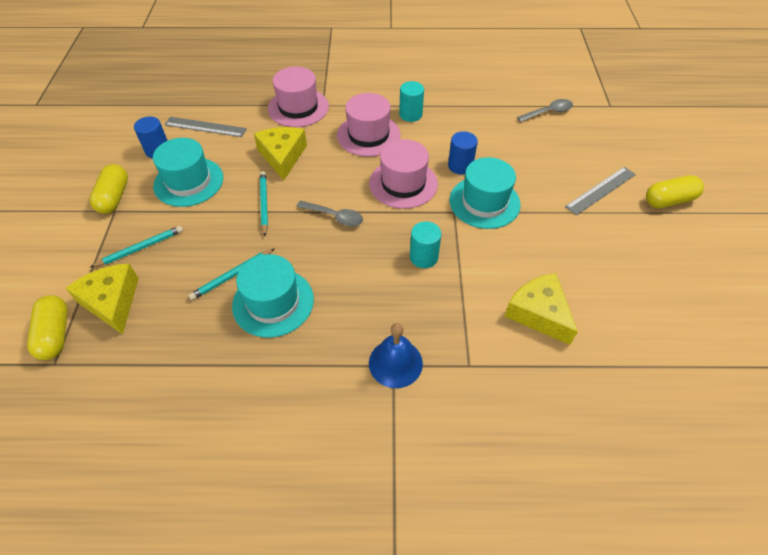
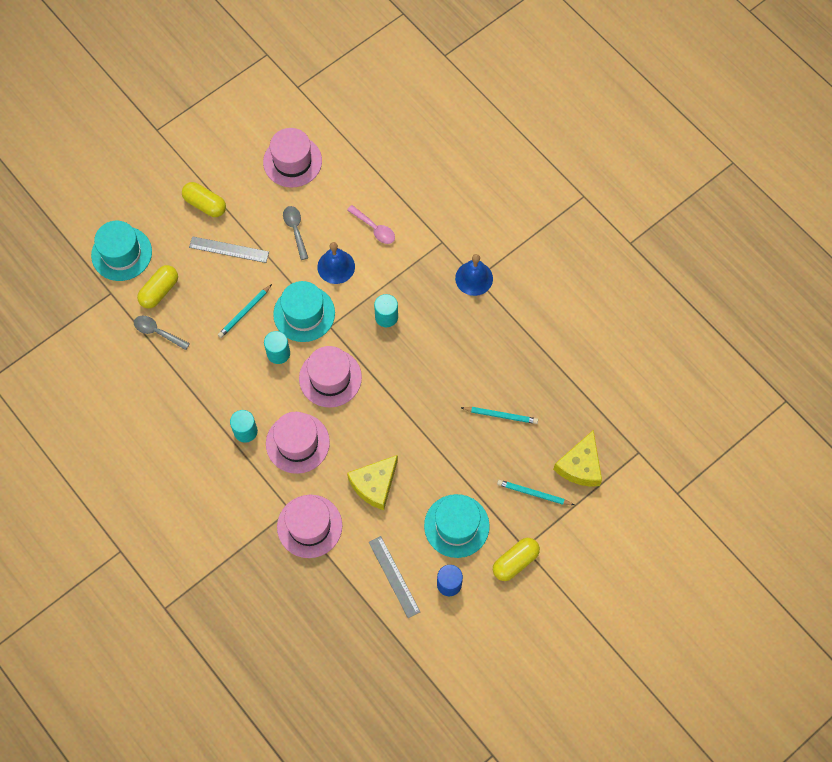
camera: 130 degrees left, 15 degrees up
yellow capsule [27,295,68,360] -> yellow capsule moved to [137,265,178,309]
turquoise hat [232,254,314,338] -> turquoise hat moved to [91,221,152,281]
turquoise pencil [260,171,268,236] -> turquoise pencil moved to [218,284,272,338]
grey spoon [296,201,363,226] -> grey spoon moved to [283,206,308,260]
blue cylinder [448,131,478,174] -> turquoise cylinder [264,331,290,364]
yellow cheese [504,273,578,345] -> pink spoon [347,205,395,244]
none -> pink hat [263,128,322,187]
none -> blue bell [317,242,355,284]

